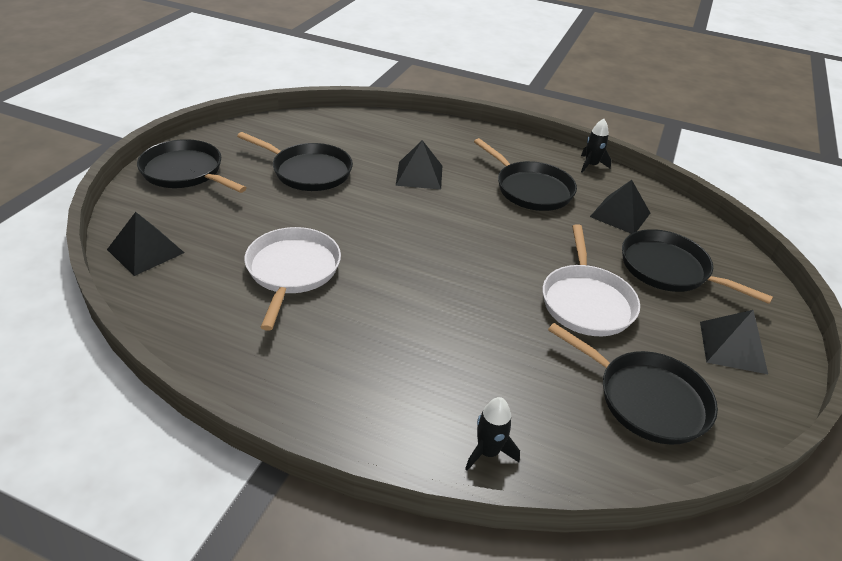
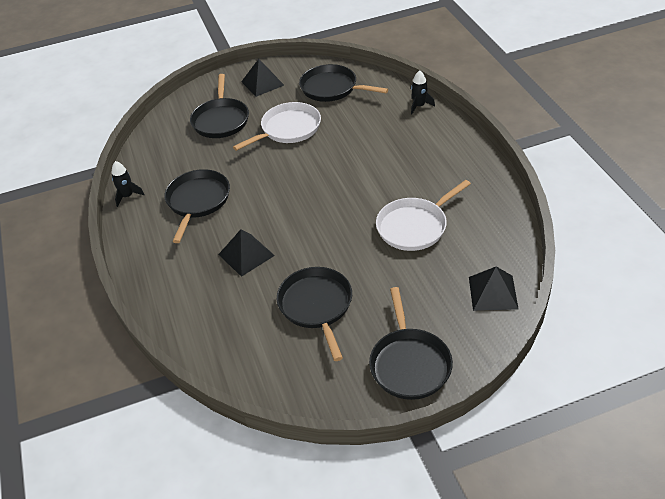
camera: 125 degrees left, 5 degrees up
black pan [548,323,718,445] -> black pan turned 60 degrees counterclockwise [299,64,388,102]
black pyramid [590,180,650,234] -> none

